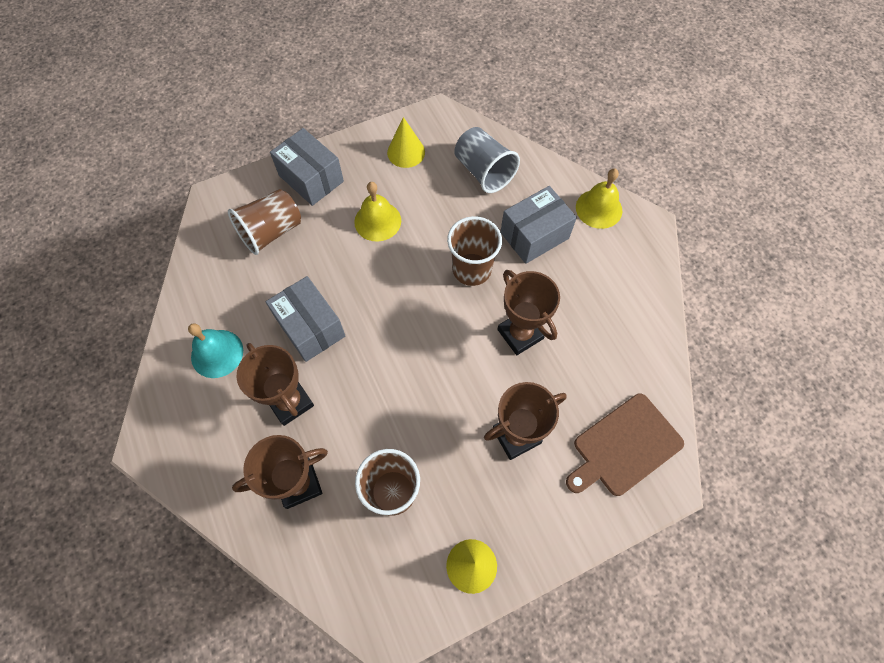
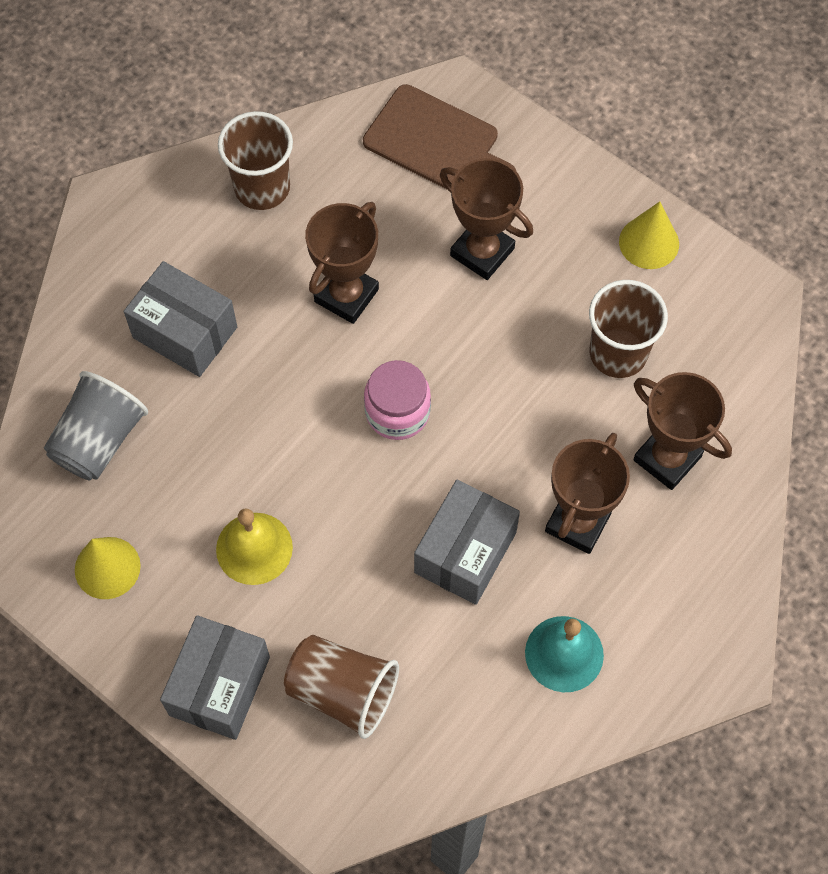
camera: 115 degrees left, 0 degrees up
brown cup [447,216,502,286] -> brown cup moved to [218,111,293,210]
yellow bell [576,168,622,229] -> none
none -> pink jar [364,360,431,440]

